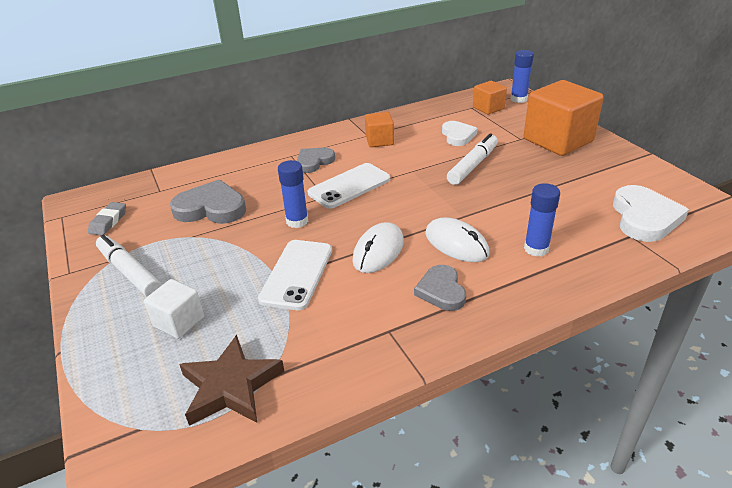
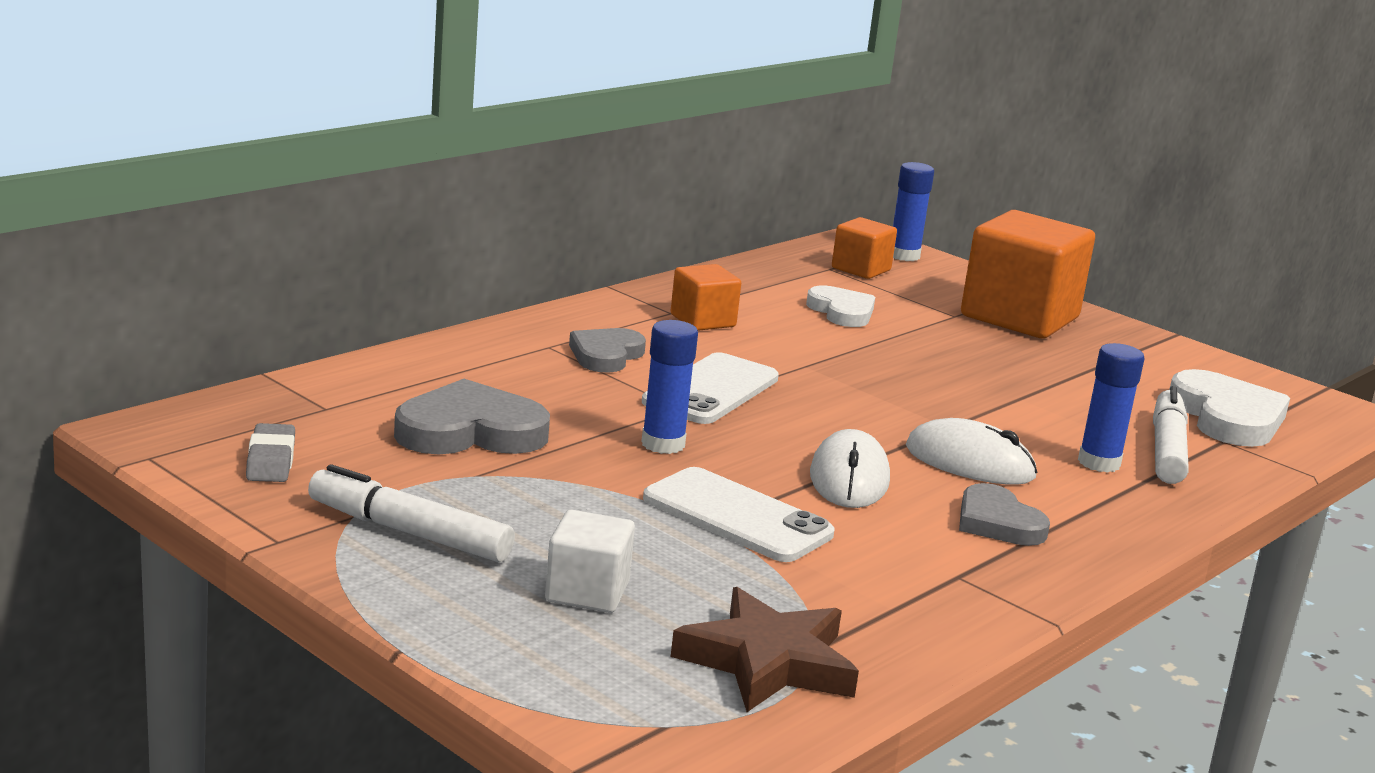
camera: 25 degrees left, 15 degrees down
white phone [258,240,332,310] -> white phone turned 45 degrees counterclockwise [643,467,834,562]
white marker [447,133,498,185] -> white marker moved to [1153,386,1188,484]

